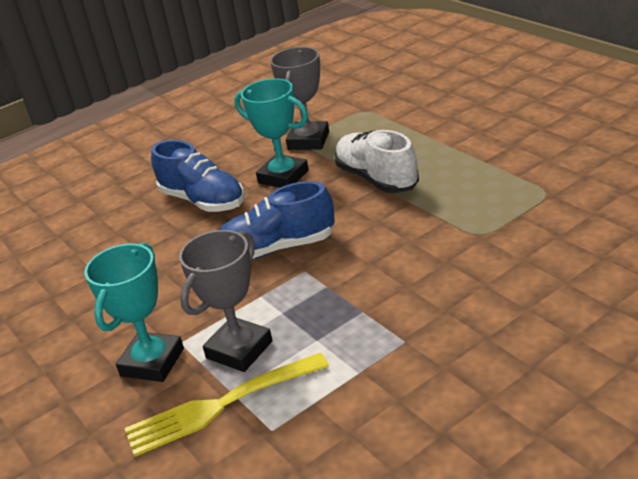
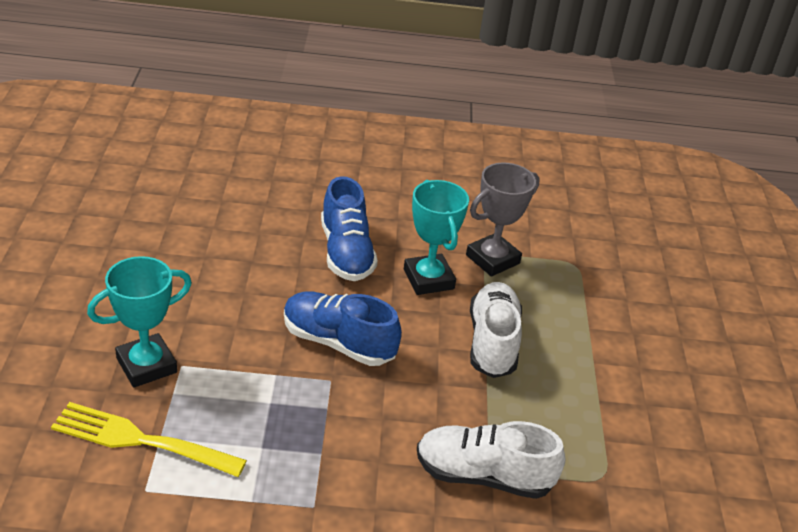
camera: 30 degrees right, 5 degrees up
grey trophy [179,230,273,372] -> none
none -> white shoe [417,421,565,499]

